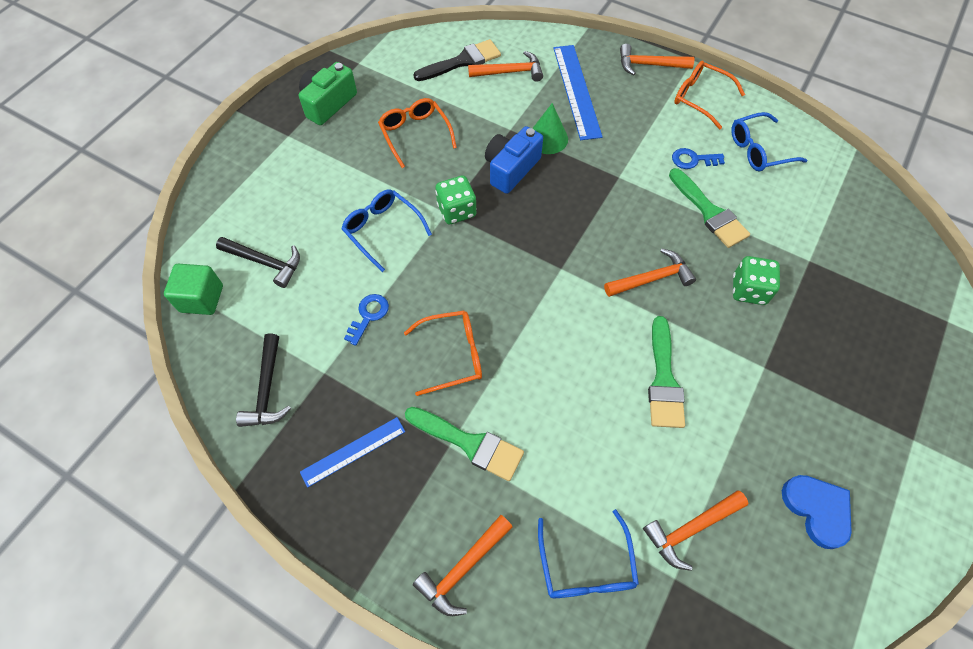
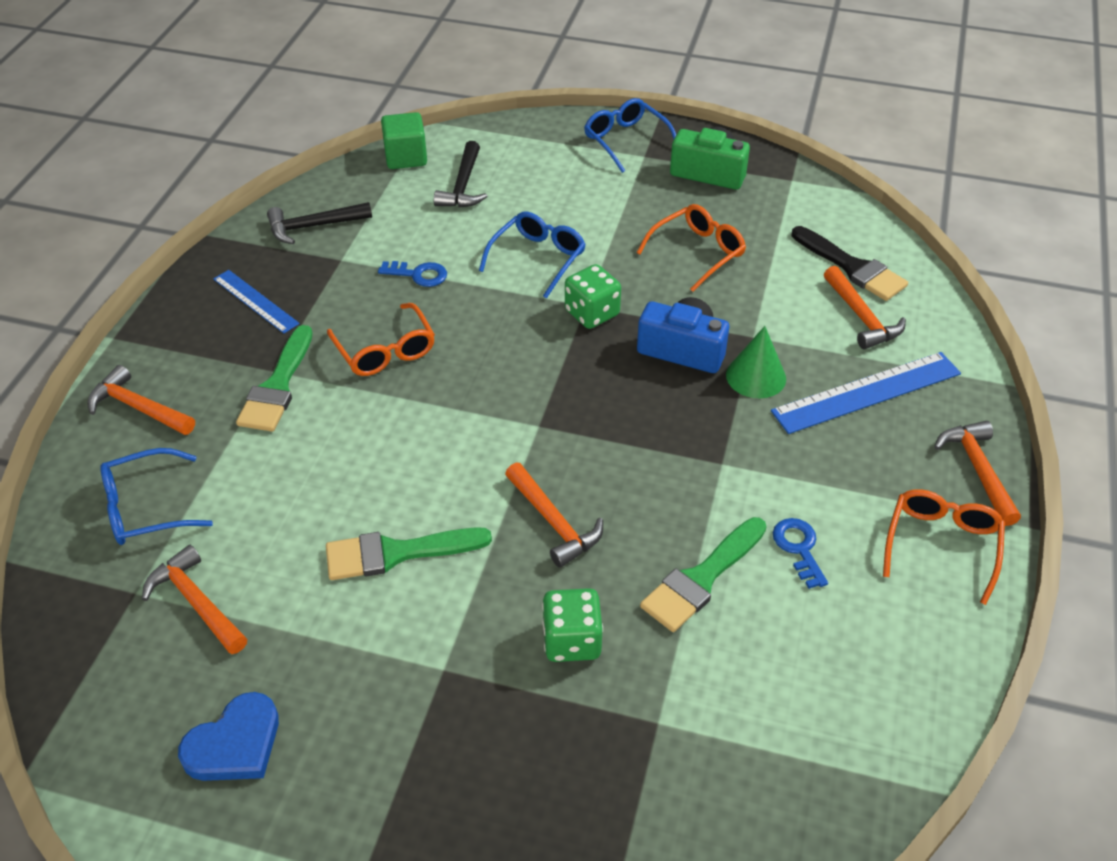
camera: 75 degrees right, 15 degrees down
blue glasses [731,112,808,171] -> blue glasses moved to [584,98,676,173]

